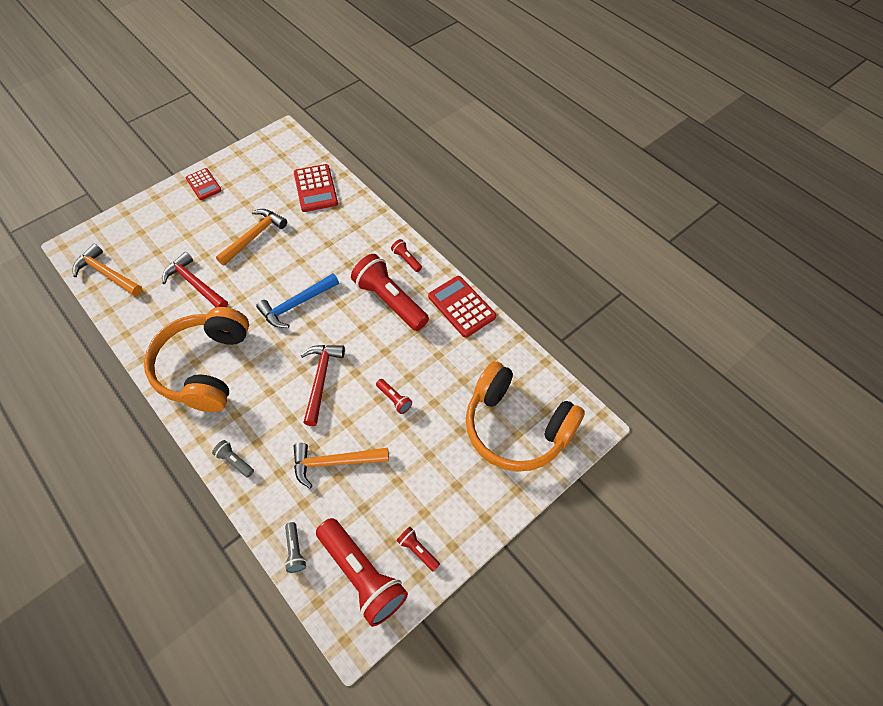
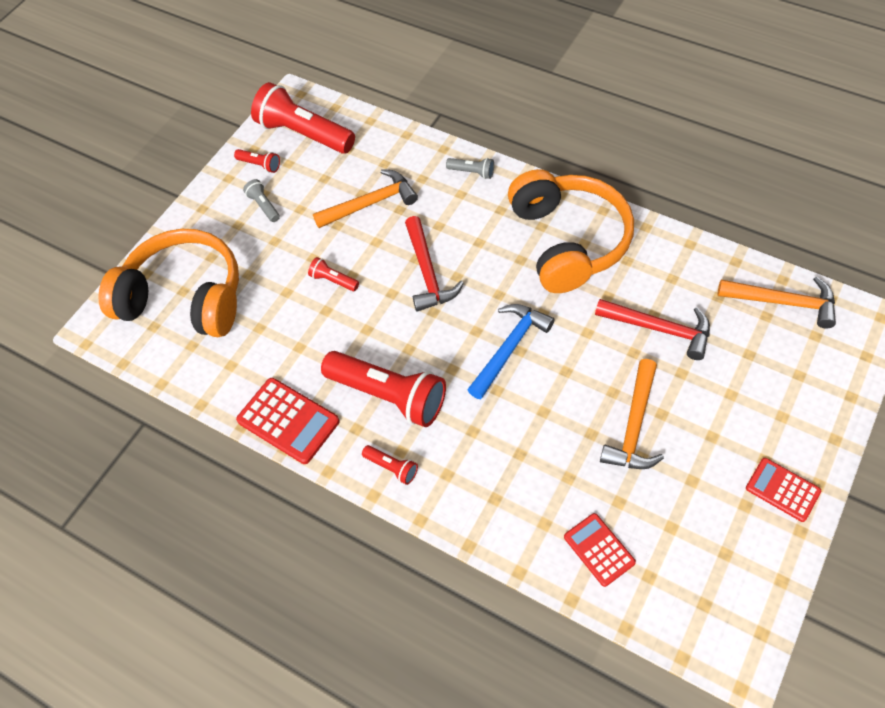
camera: 165 degrees right, 0 degrees up
grey flashlight [285,522,306,573] -> grey flashlight moved to [243,179,280,222]
red calculator [294,164,338,212] -> red calculator [564,513,636,587], size x0.65

